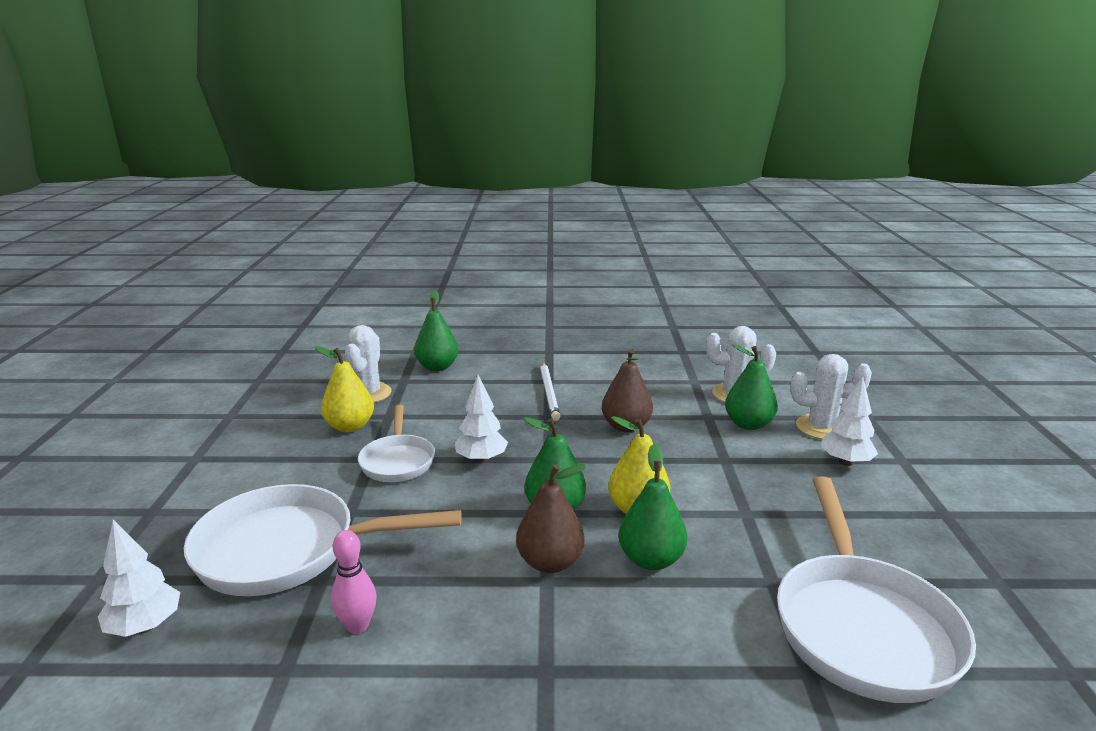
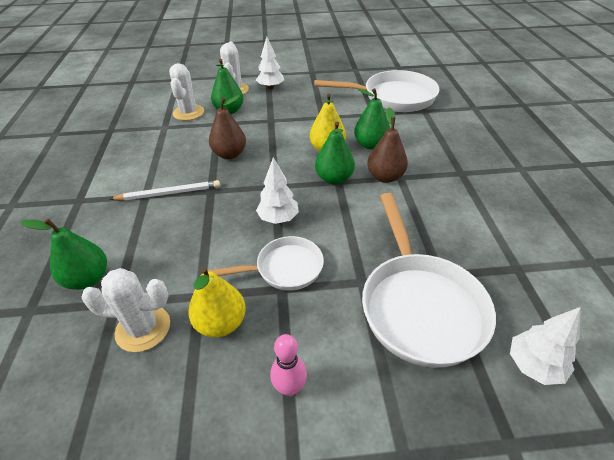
camera: 95 degrees left, 20 degrees up
pink bowling pin [331,530,377,634] -> pink bowling pin moved to [270,334,307,396]

